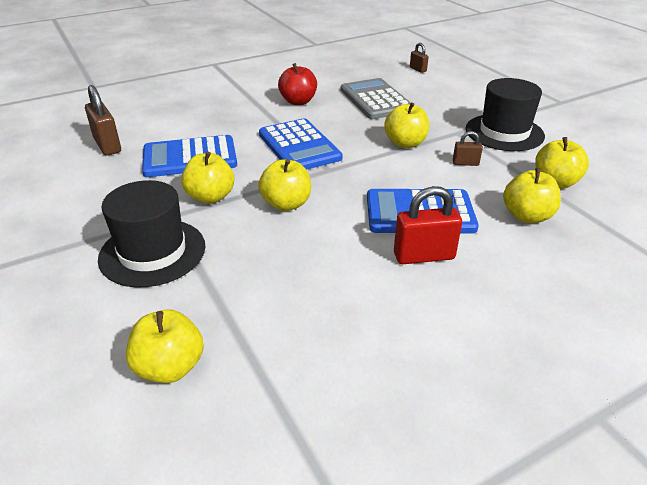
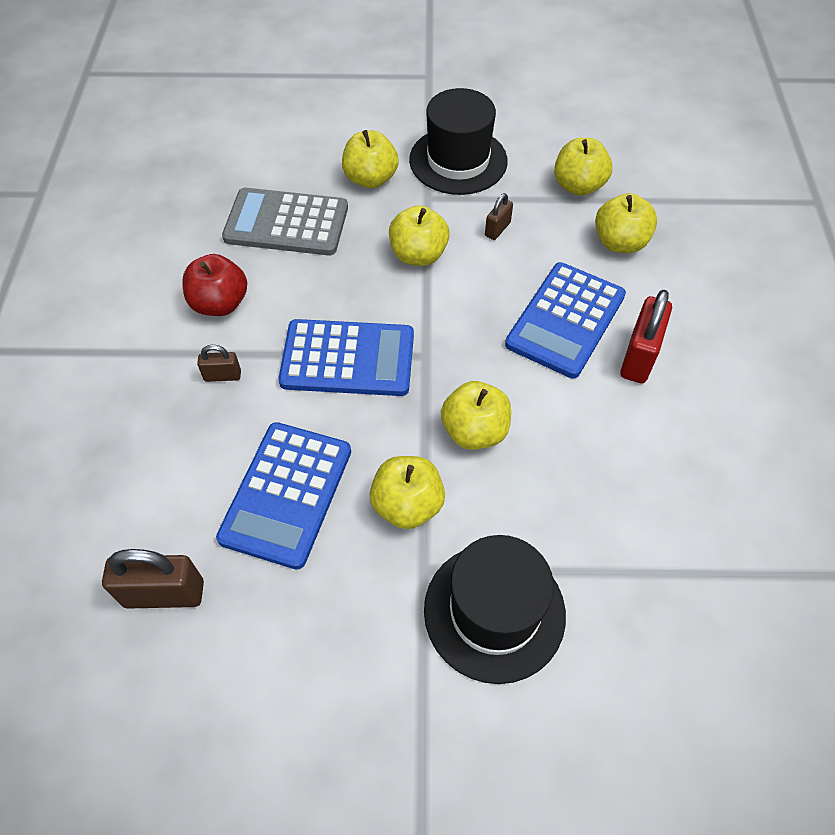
camera: 60 degrees left, 20 degrees up
yellow apple [126,309,204,383] -> yellow apple moved to [342,130,399,188]
brown padlock [410,43,429,73] -> brown padlock moved to [197,345,241,382]

